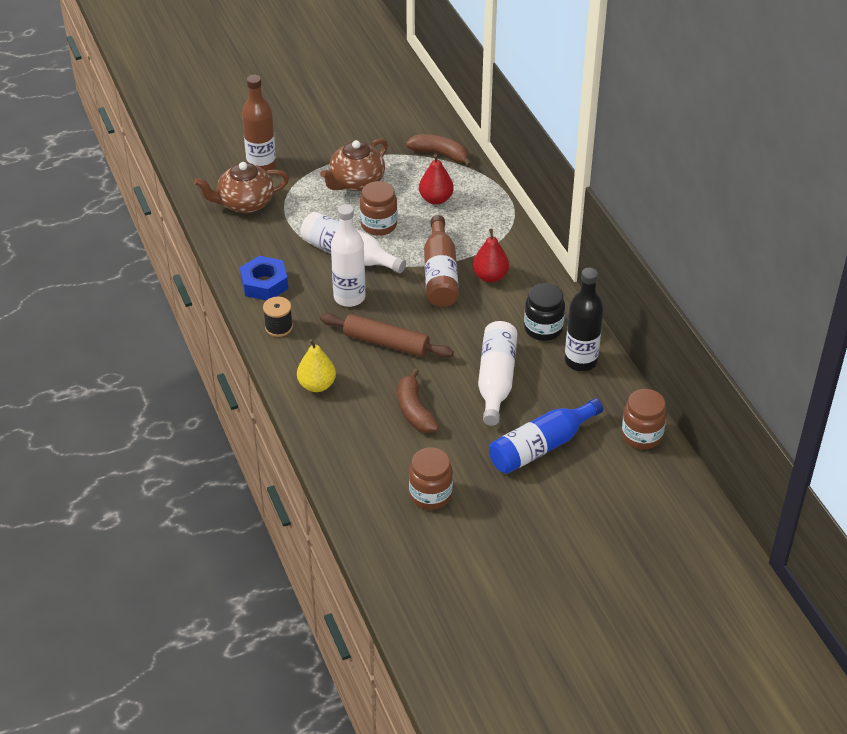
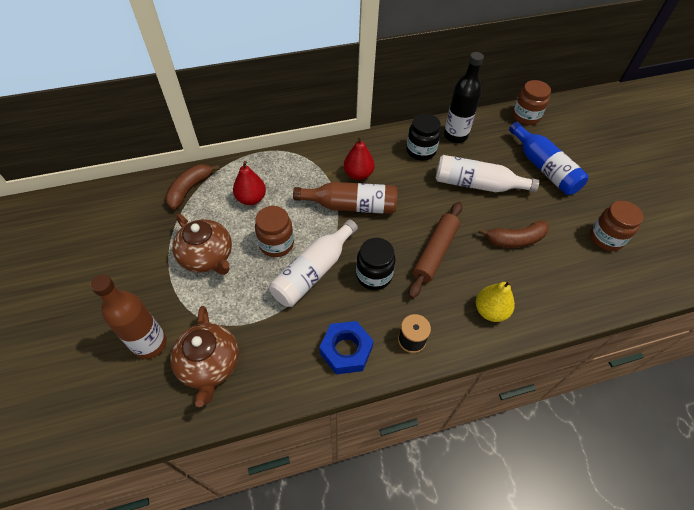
camera: 85 degrees left, 10 degrees up
white bottle [331,204,365,307] -> black jar [356,238,395,290]

